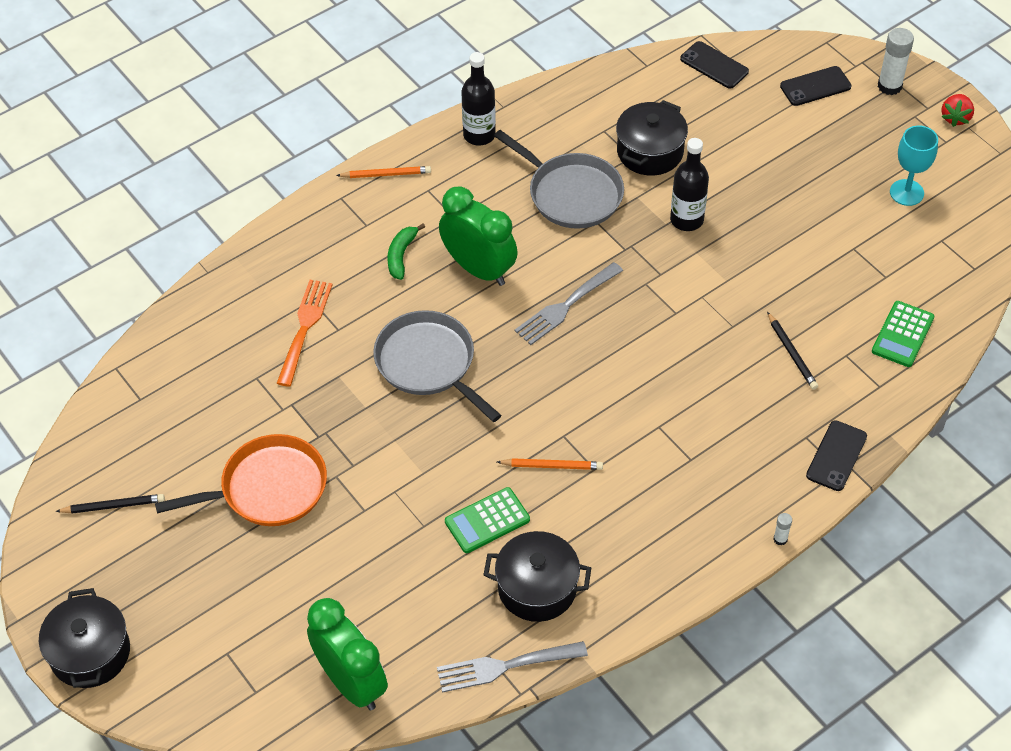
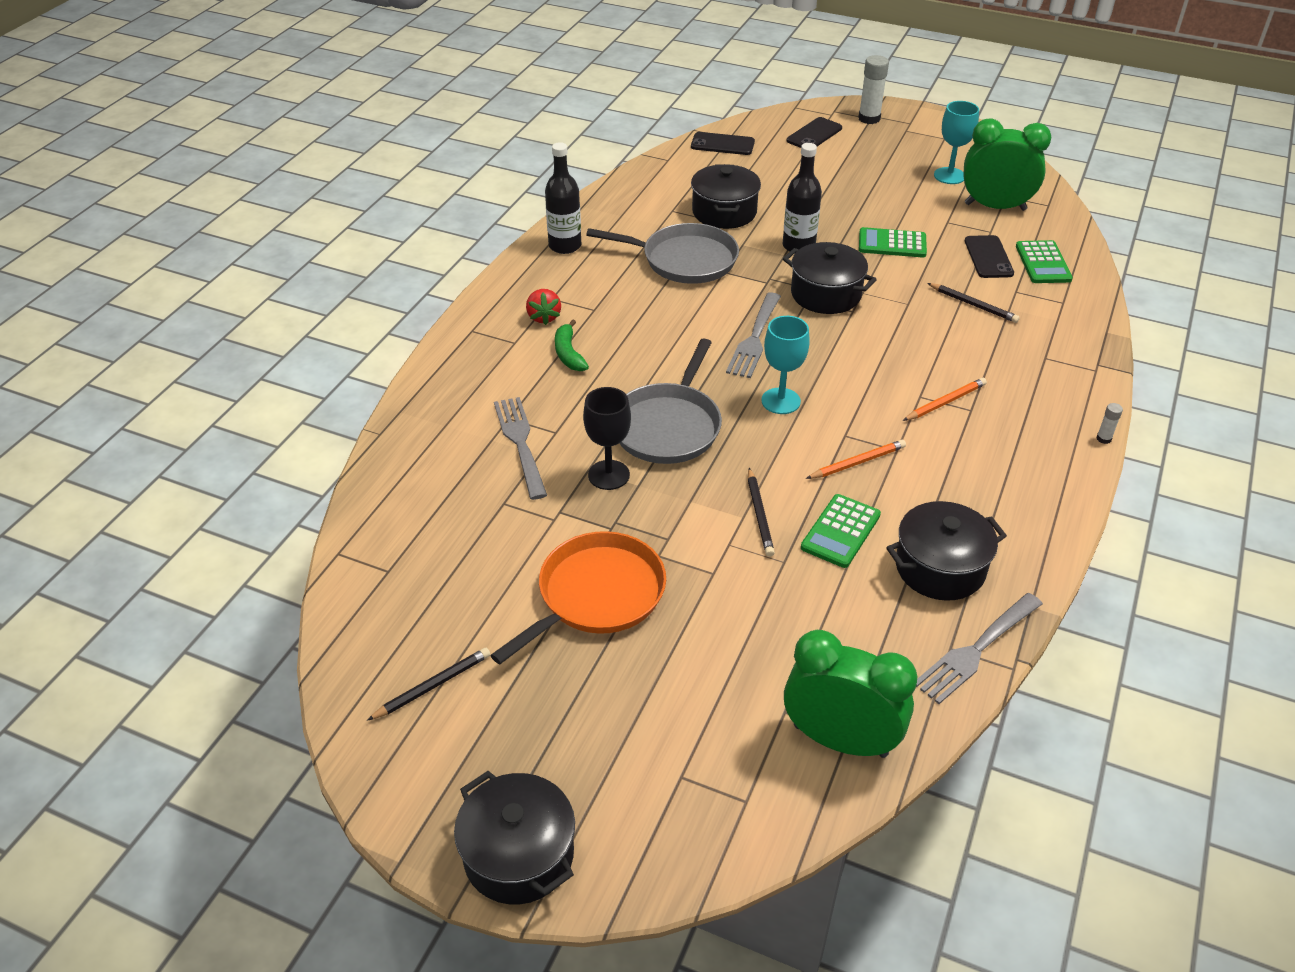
camera: 30 degrees left, 10 degrees down
orange fork [277,280,333,387] -> grey fork [494,397,547,500]
orange pencil [336,166,431,178] -> orange pencil moved to [903,378,987,421]
grey pan [373,310,502,422] -> grey pan turned 90 degrees counterclockwise [620,338,722,464]
green clock [439,187,518,286] -> green clock moved to [964,118,1051,211]
black phone [806,420,867,491] -> black phone moved to [965,235,1014,278]
red strawberry [941,94,974,127] -> red strawberry moved to [526,289,561,325]
none -> black goblet [583,387,631,490]
none -> black pencil [748,468,775,557]
none -> turquoise goblet [761,316,810,414]
none -> black pot [783,242,877,314]
none -> green calculator [859,227,927,258]

